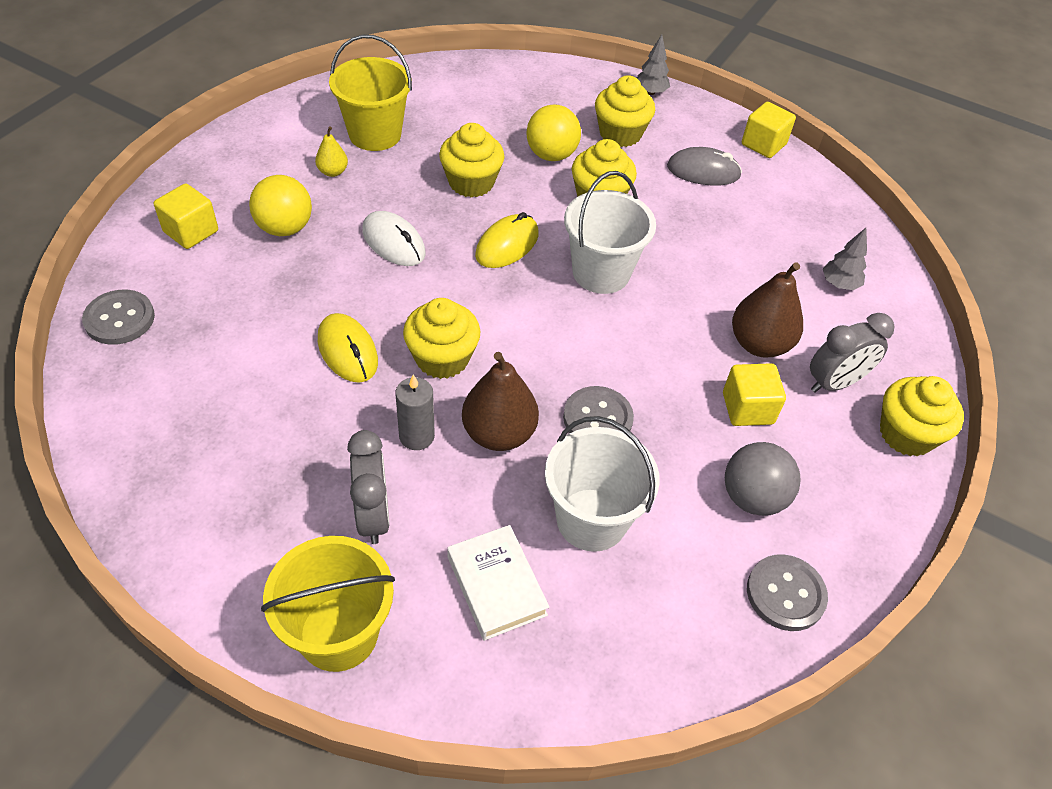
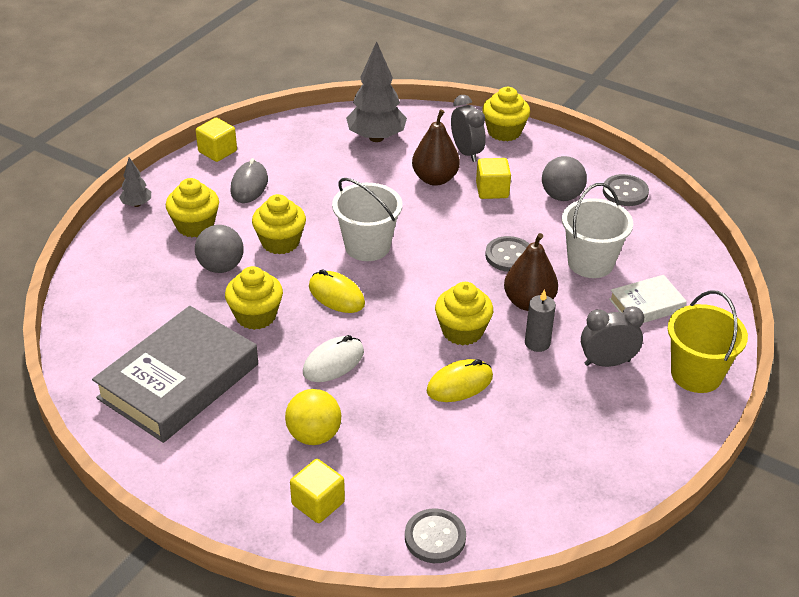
camera: 85 degrees left, 10 degrees down
yellow pear [315,126,348,177] -> none
yellow bucket [329,35,412,151] -> grey book [92,306,258,443]
yellow ball [526,104,581,161] -> grey ball [195,225,244,273]
grey tree [823,228,867,290] -> grey tree [346,41,407,142], size x2.02

